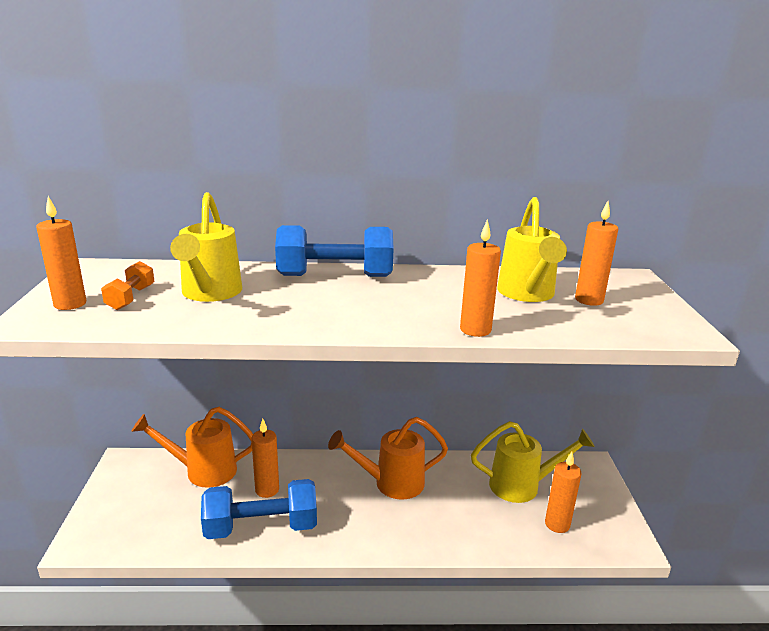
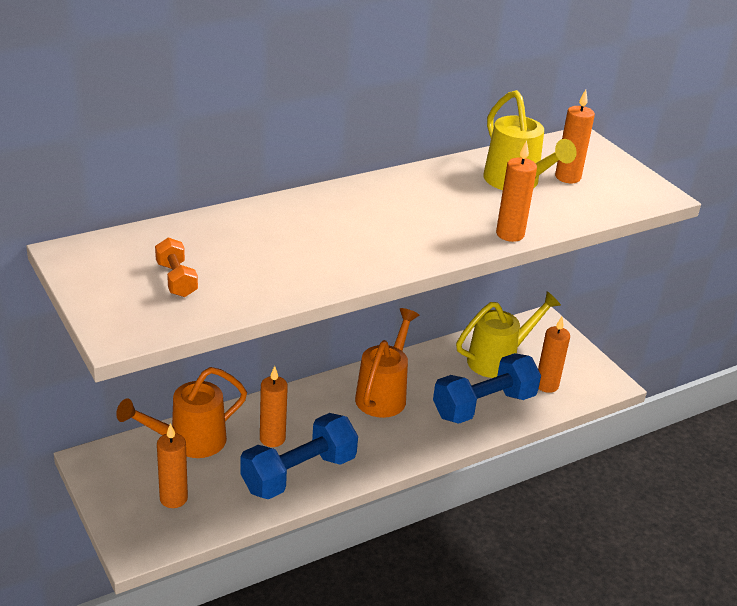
camera: 30 degrees left, 10 degrees up
orange candle [36,196,87,310] -> orange candle moved to [157,423,188,508]
yellow watering can [170,192,242,302] -> none
blue dumbbell [275,225,394,277] -> blue dumbbell moved to [433,353,541,424]
orange watering can [328,417,448,500] -> orange watering can turned 150 degrees clockwise [355,308,419,418]

